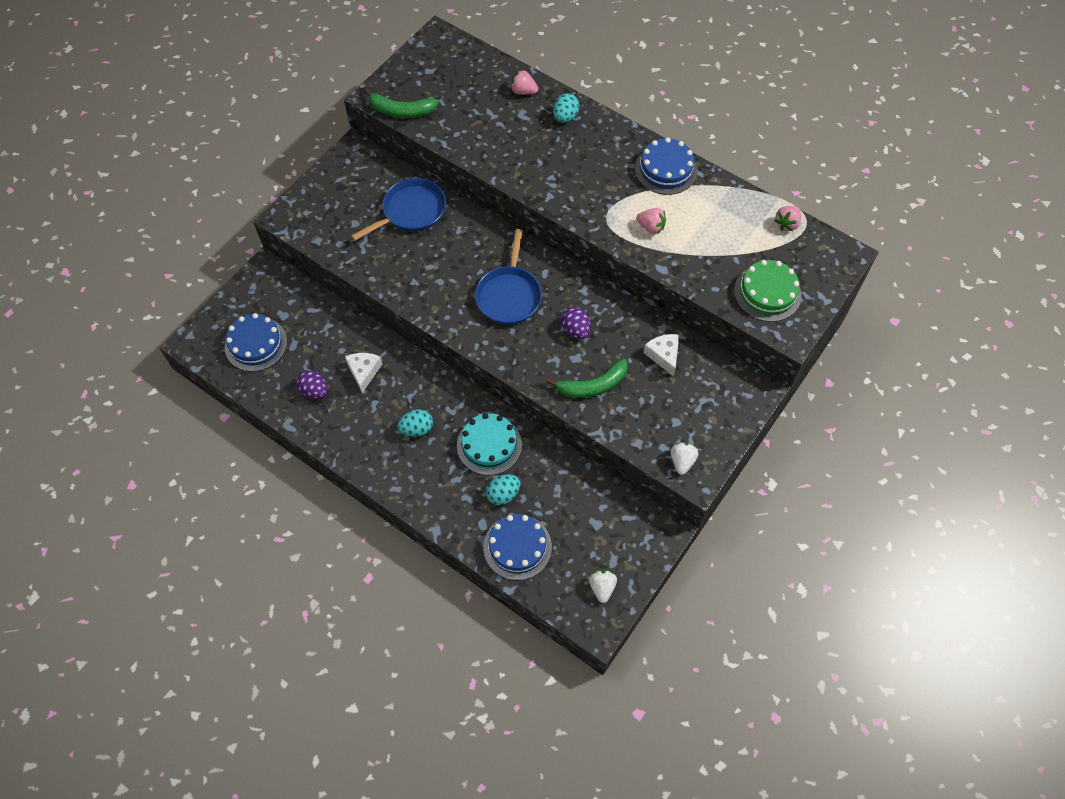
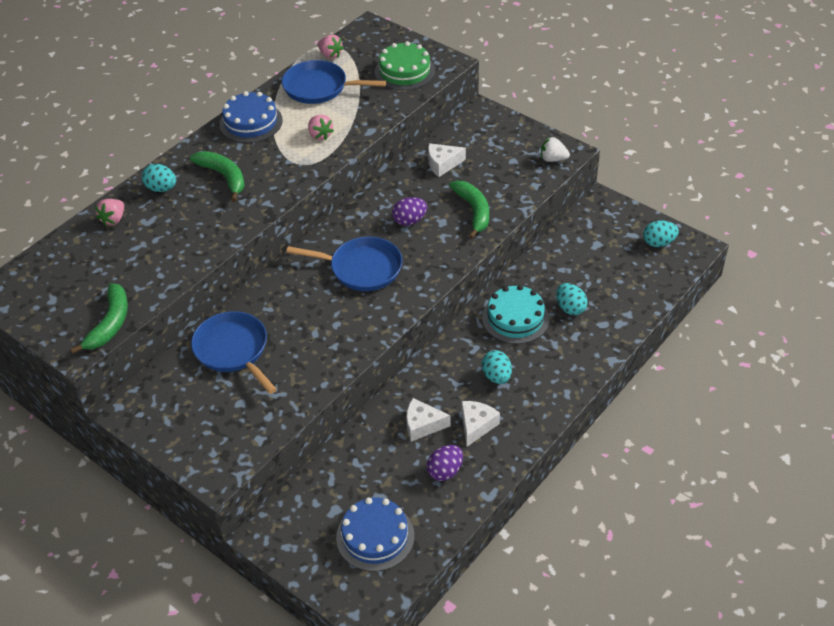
camera: 85 degrees left, 15 degrees down
blue cake [483,514,552,580] -> none
white strawberry [589,569,617,603] -> turquoise egg [643,221,679,247]
pink strawberry [636,208,666,234] -> pink strawberry turned 120 degrees clockwise [308,115,334,140]
none -> green banana [190,151,245,202]
none -> blue pan [282,60,386,104]
none -> white cheese [461,401,500,446]

